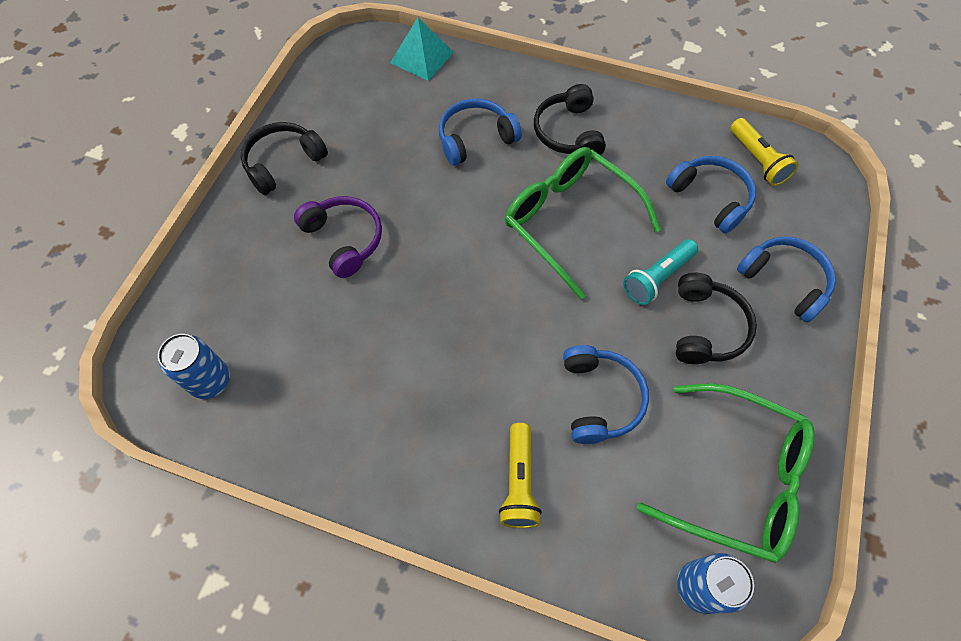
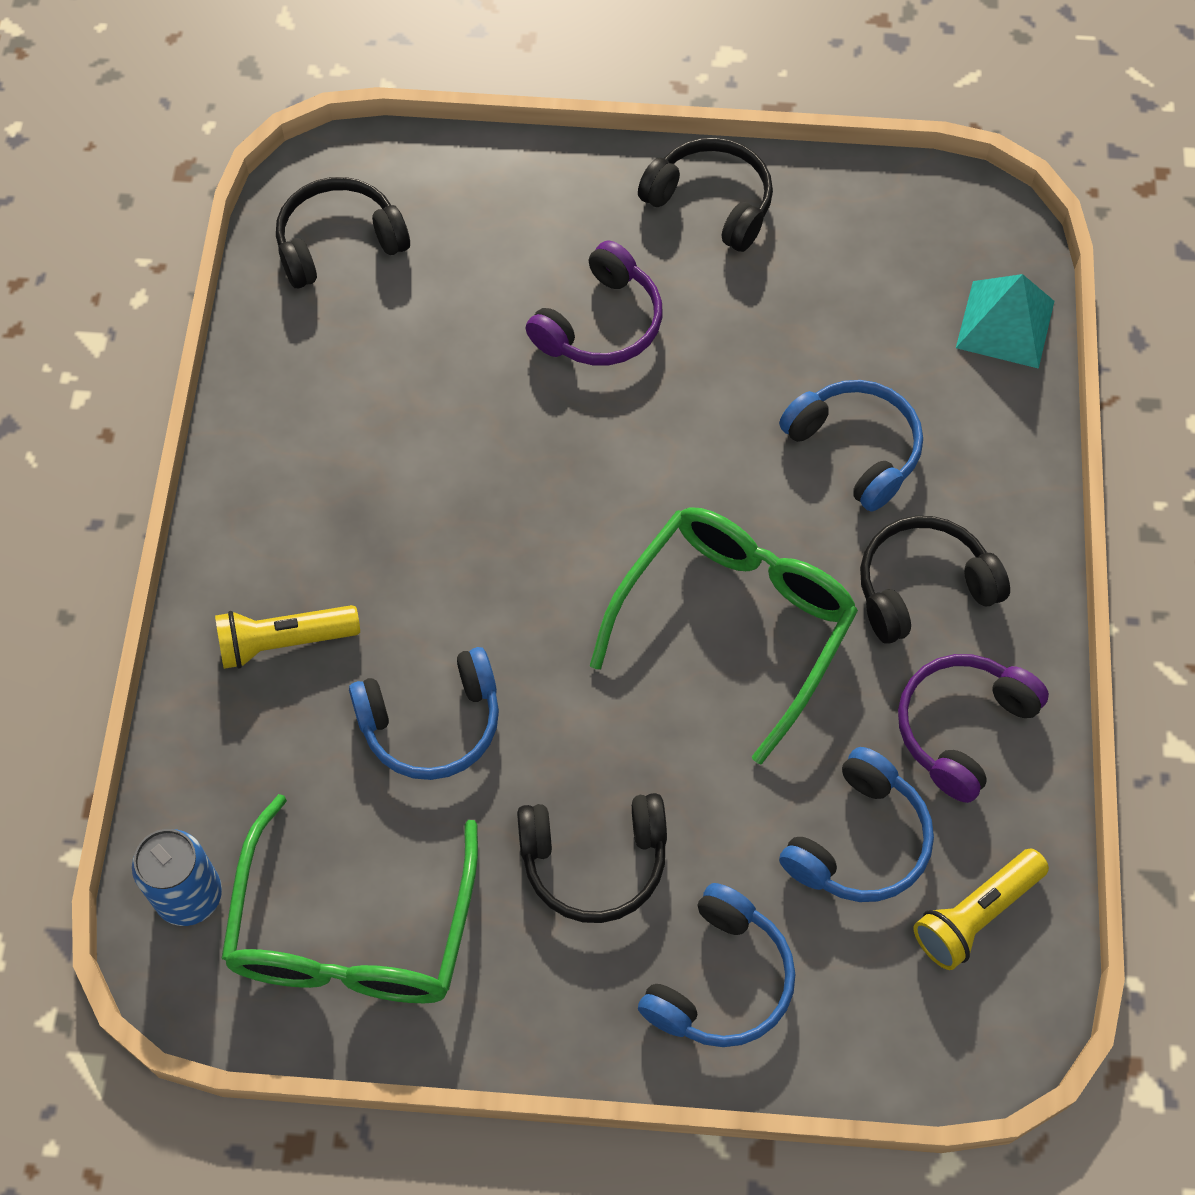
camera: 75 degrees right, 0 degrees up
blue can [158,334,230,399] -> black headphones [276,177,410,288]
turquoise flashlight [623,239,698,305] -> none
none -> purple headphones [898,654,1049,803]

